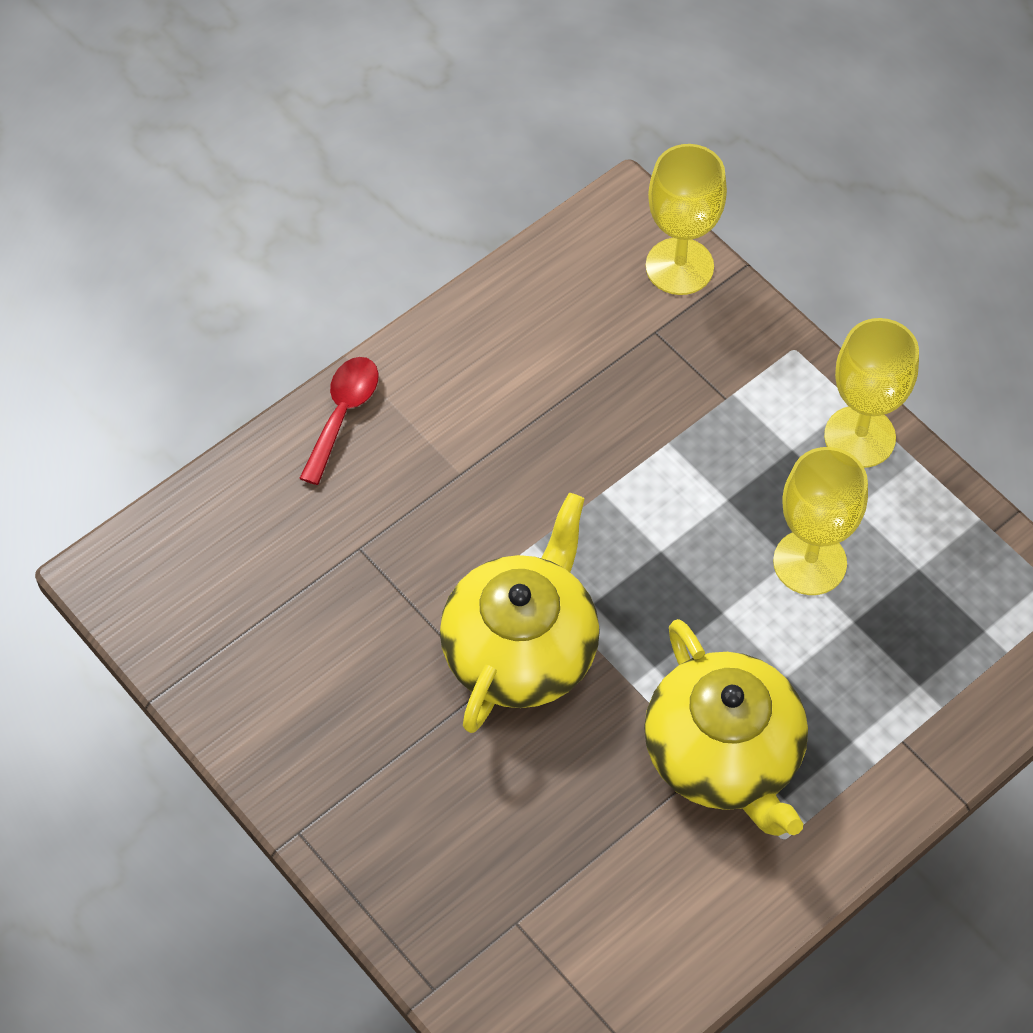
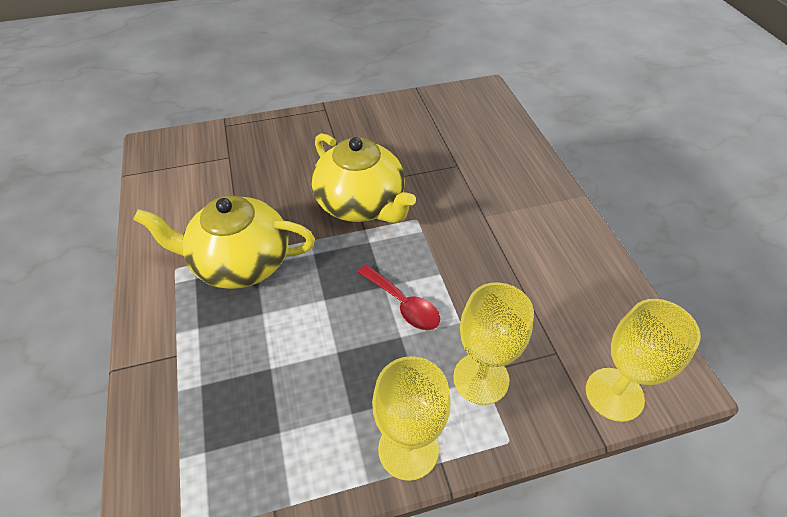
camera: 115 degrees right, 10 degrees down
red spoon [299,357,379,485] -> red spoon moved to [358,264,440,330]
yellow goblet [773,447,868,595] -> yellow goblet moved to [453,282,534,405]

